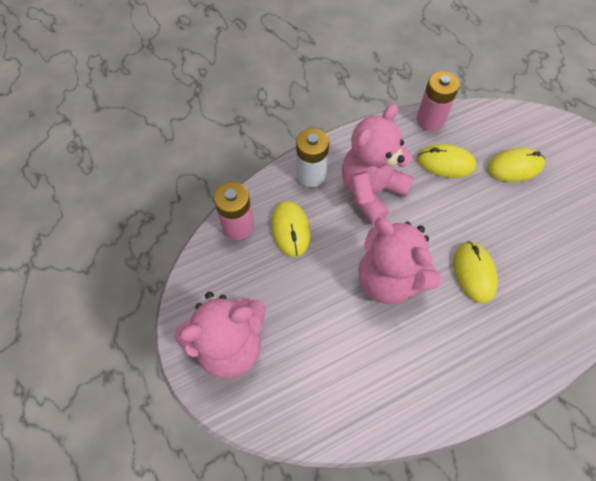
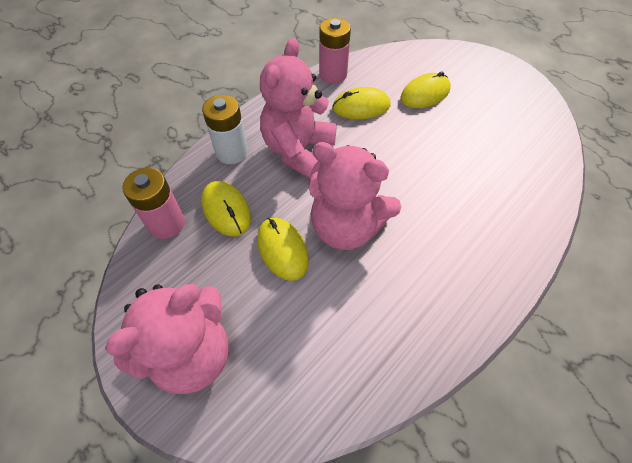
camera: 20 degrees left, 5 degrees down
yellow mouse [454,241,498,304] -> yellow mouse moved to [257,218,309,281]

